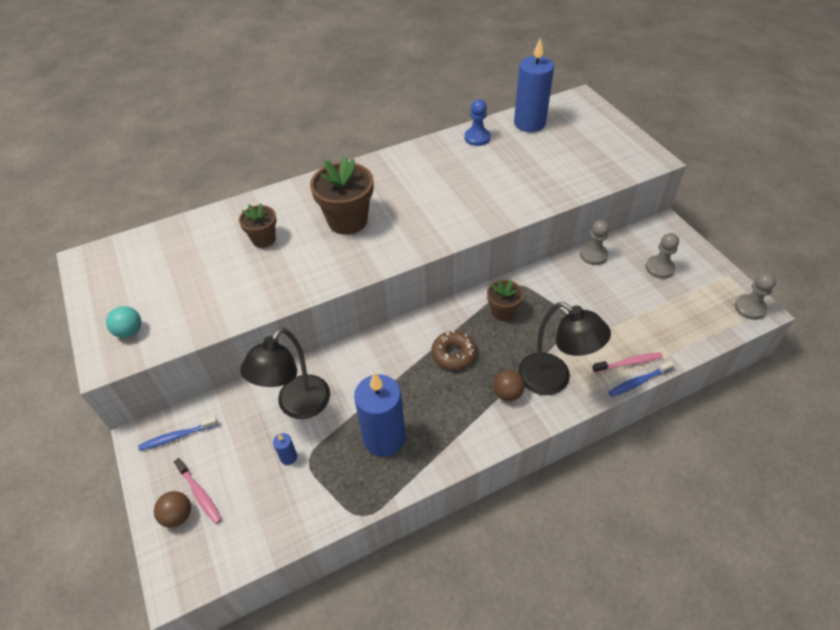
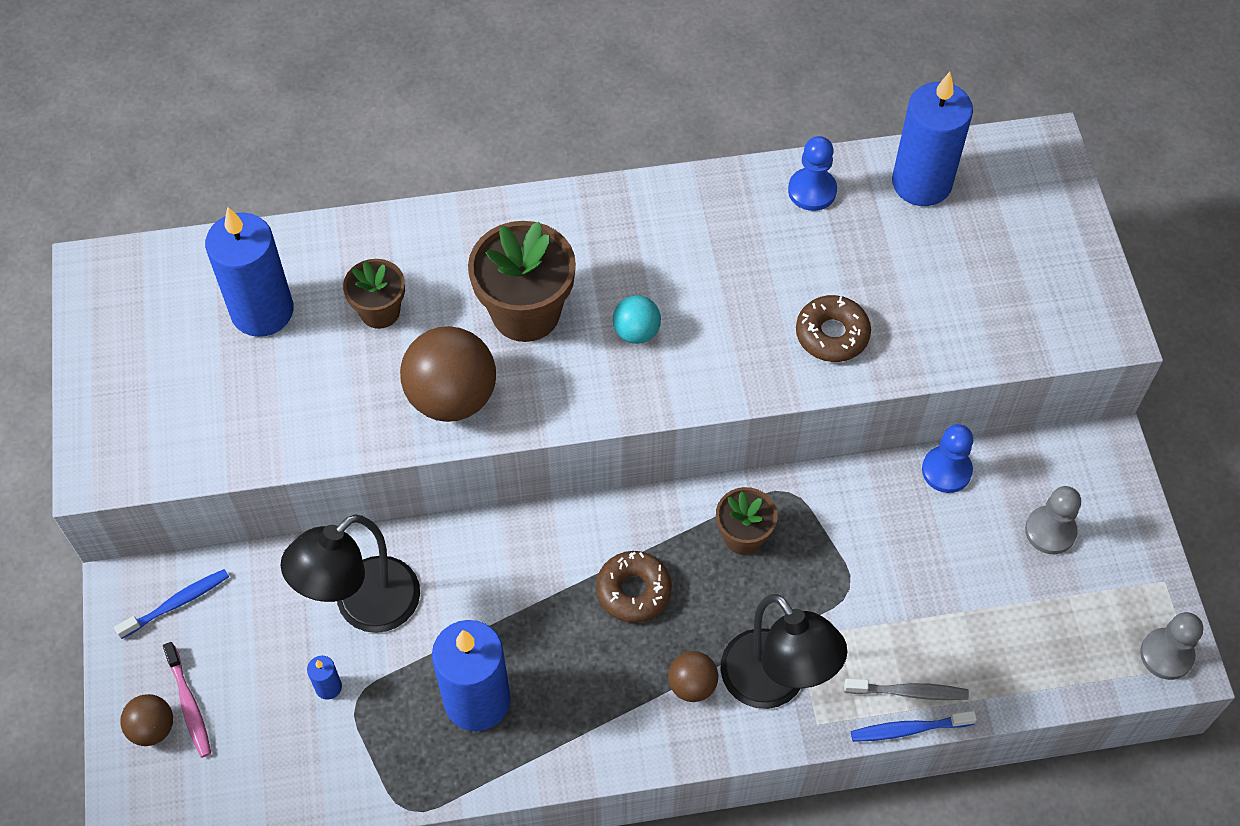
camera: 15 degrees right, 10 degrees up
turquoise ball [106,306,141,338] -> turquoise ball moved to [613,295,661,344]
blue toothbrush [138,416,218,451] -> blue toothbrush turned 150 degrees clockwise [114,569,229,639]
grey pawn [580,220,609,265] -> blue pawn [922,424,973,493]
pink toothbrush [592,352,663,373] -> grey toothbrush [844,678,969,700]
none -> blue candle [205,207,293,337]
none -> brown ball [400,326,496,422]
none -> brown donut [796,295,871,362]

